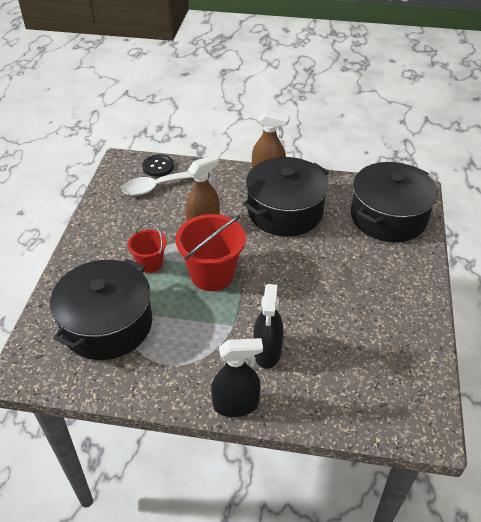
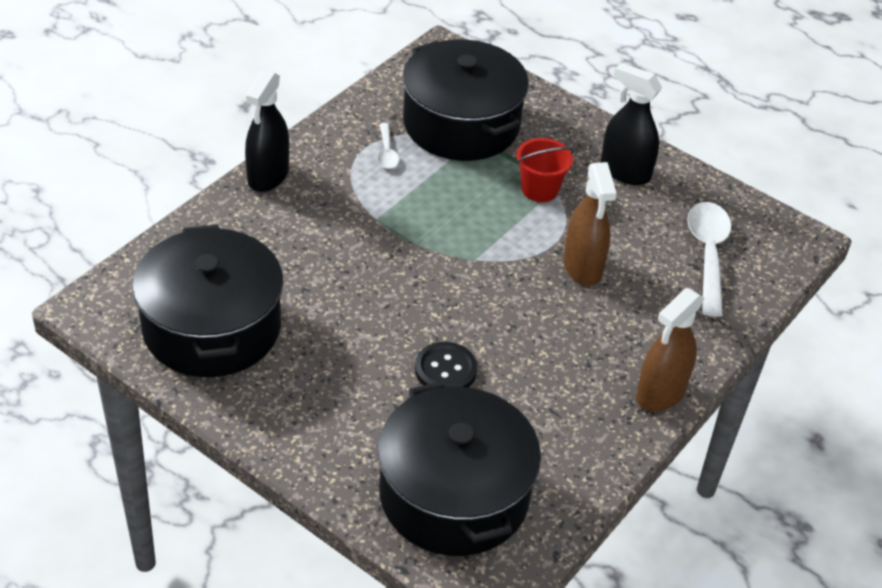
camera: 115 degrees right, 0 degrees up
black button [142,154,174,177] -> black button moved to [415,342,477,387]
red bucket [176,214,246,291] -> none
black pot [243,157,329,236] -> black pot moved to [132,225,283,377]
black spray bottle [253,284,283,369] -> black spray bottle moved to [601,63,662,185]
none -> white spoon [377,123,399,169]

